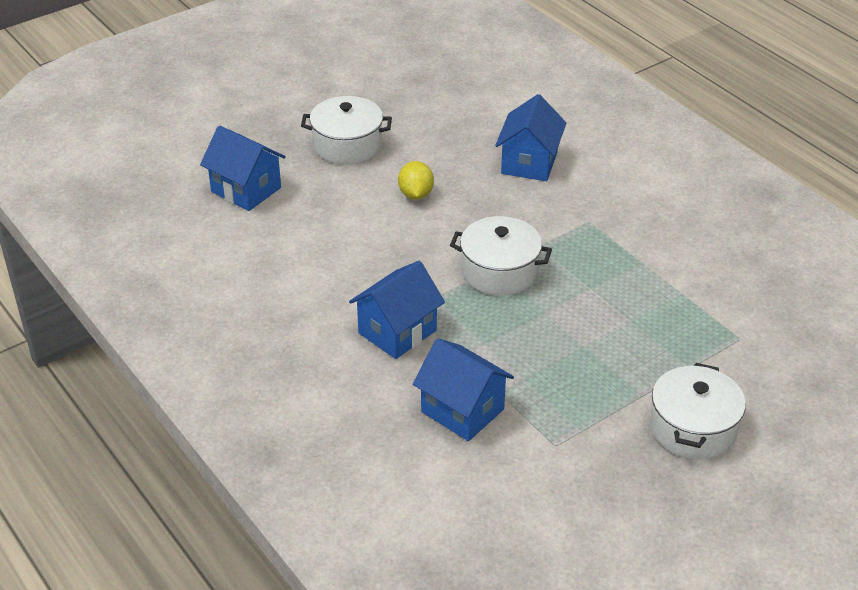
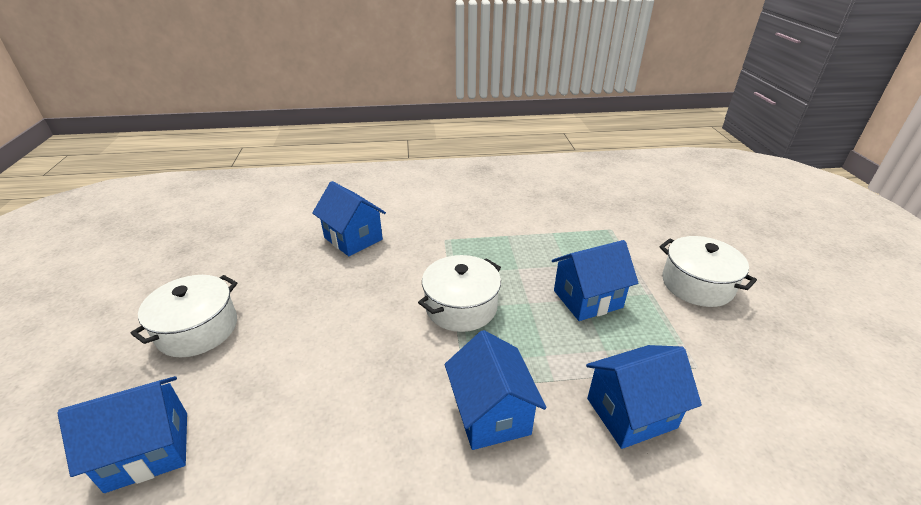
camera: 60 degrees left, 5 degrees down
yellow lemon [398,161,434,200] -> none
none -> blue house [552,240,638,321]

